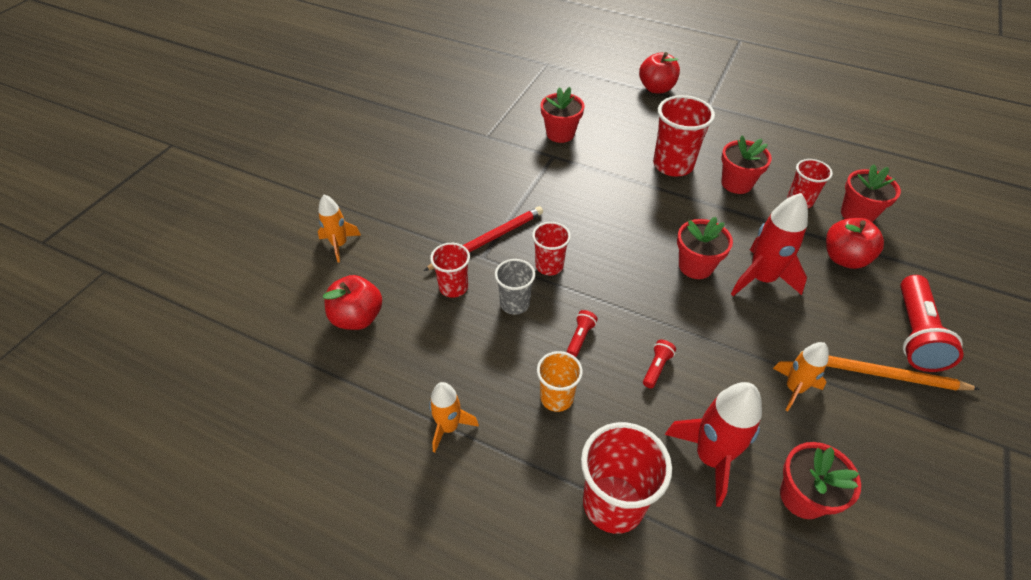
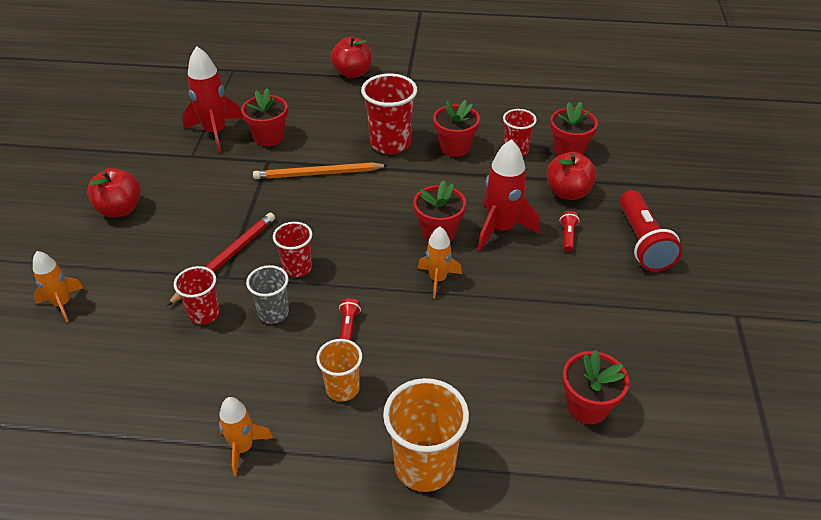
camera: 20 degrees left, 5 degrees down
red apple [323,275,382,330] -> red apple moved to [87,168,141,217]
red cup [581,422,672,534] -> orange cup [383,378,469,492]
red flashlight [643,340,676,388] -> red flashlight moved to [560,211,580,252]
red rocket [665,382,762,507] -> red rocket moved to [182,46,243,153]
orange rocket [773,342,829,411] -> orange rocket moved to [418,227,462,299]
orange pencil [799,351,979,391] -> orange pencil moved to [253,163,389,179]

